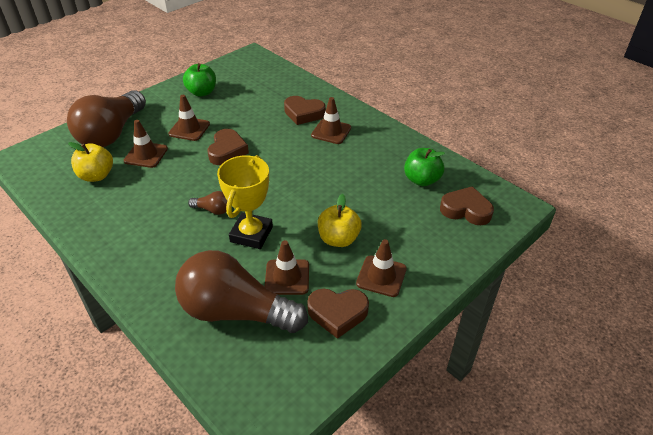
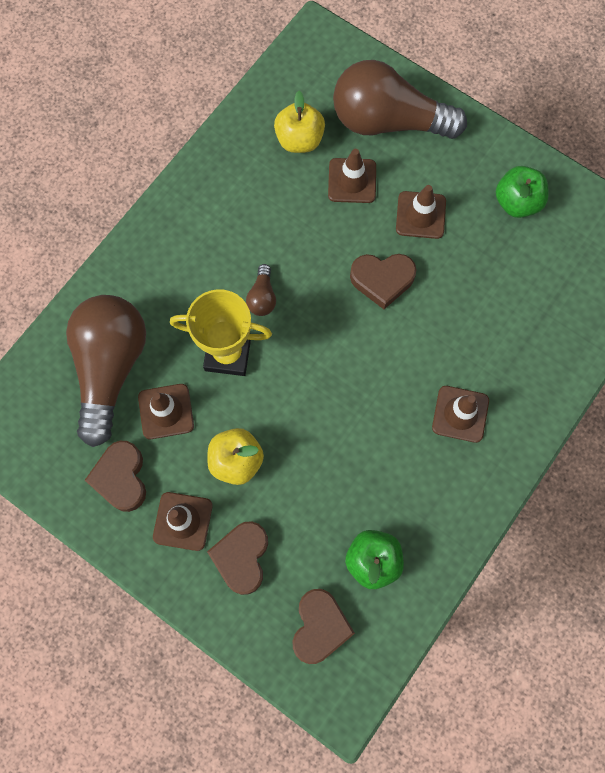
camera: 80 degrees right, 30 degrees up
brown heart [284,96,325,125] -> brown heart moved to [207,521,268,595]

